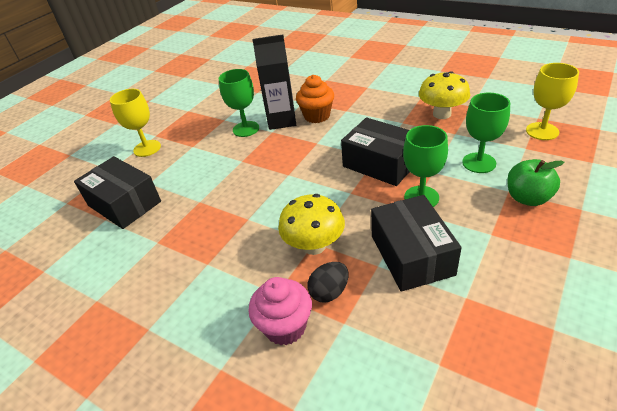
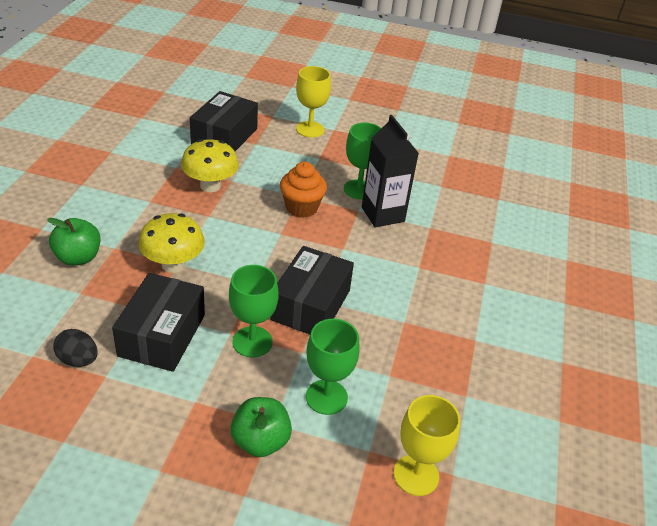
camera: 65 degrees right, 0 degrees up
pink cupcake [248,277,312,345] -> green apple [47,218,101,266]
orange cupcake [296,75,334,123] -> orange cupcake moved to [280,162,327,218]
black egg [308,262,348,303] -> black egg moved to [53,329,97,367]
black box [371,195,462,292] -> black box turned 45 degrees counterclockwise [112,273,205,372]
yellow mushroom [419,71,470,119] -> yellow mushroom moved to [181,139,239,192]

